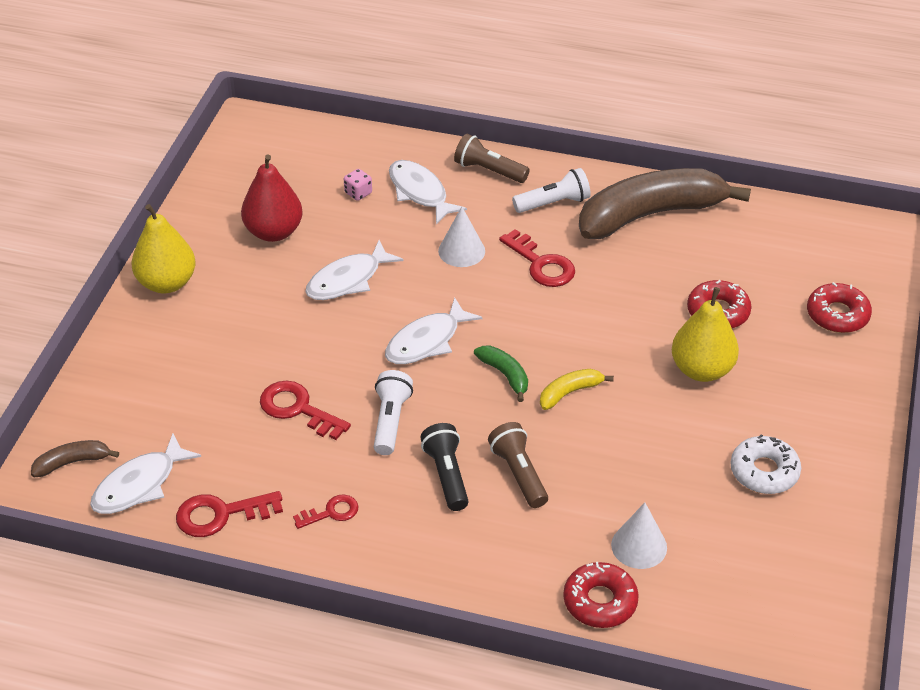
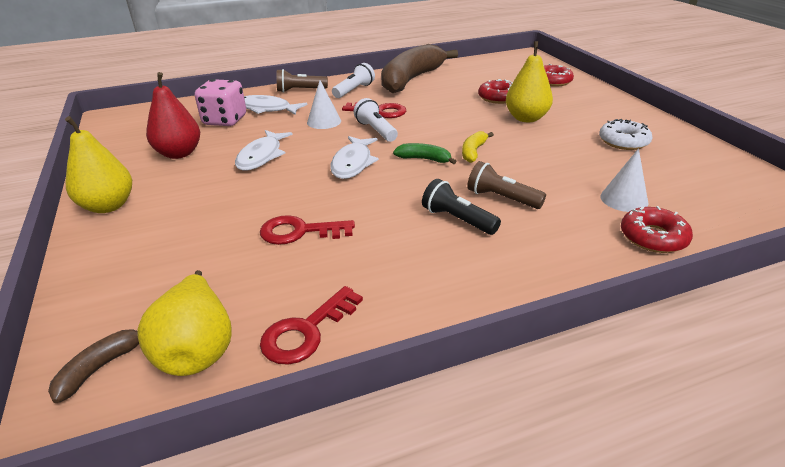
camera: 35 degrees left, 10 degrees down
white fish [90,433,201,514] -> yellow pear [137,270,232,376]
red key [293,494,358,529] -> none
pink dice [344,169,372,201] -> pink dice [195,79,246,126], size x2.22
white flashlight [374,370,413,455] -> white flashlight moved to [354,98,398,142]

